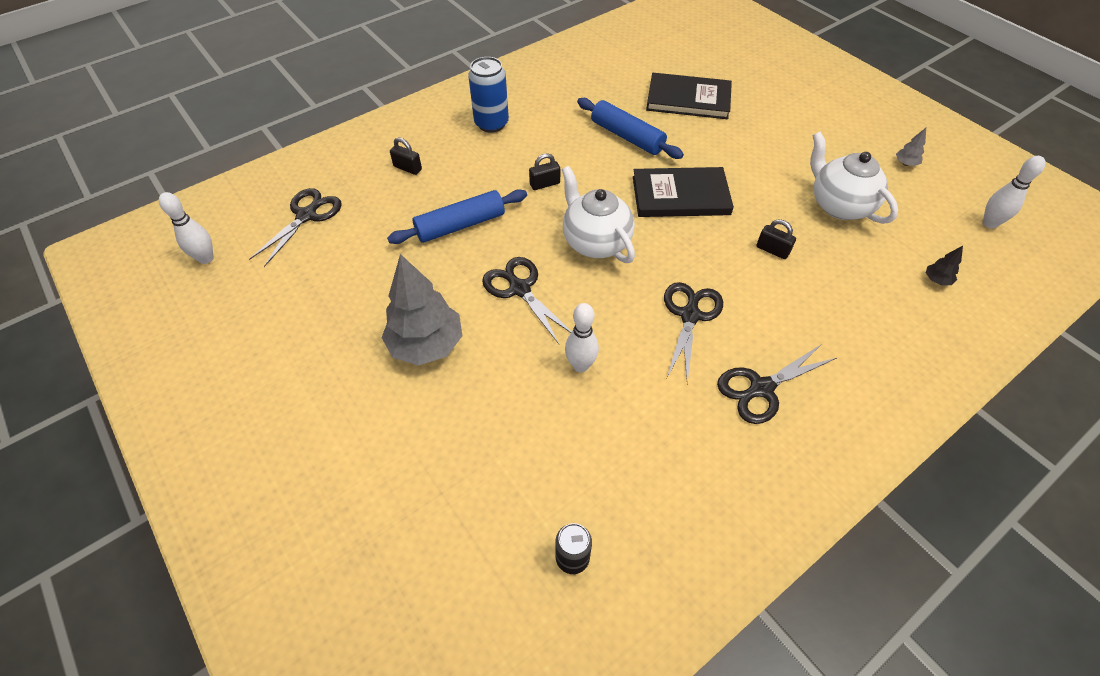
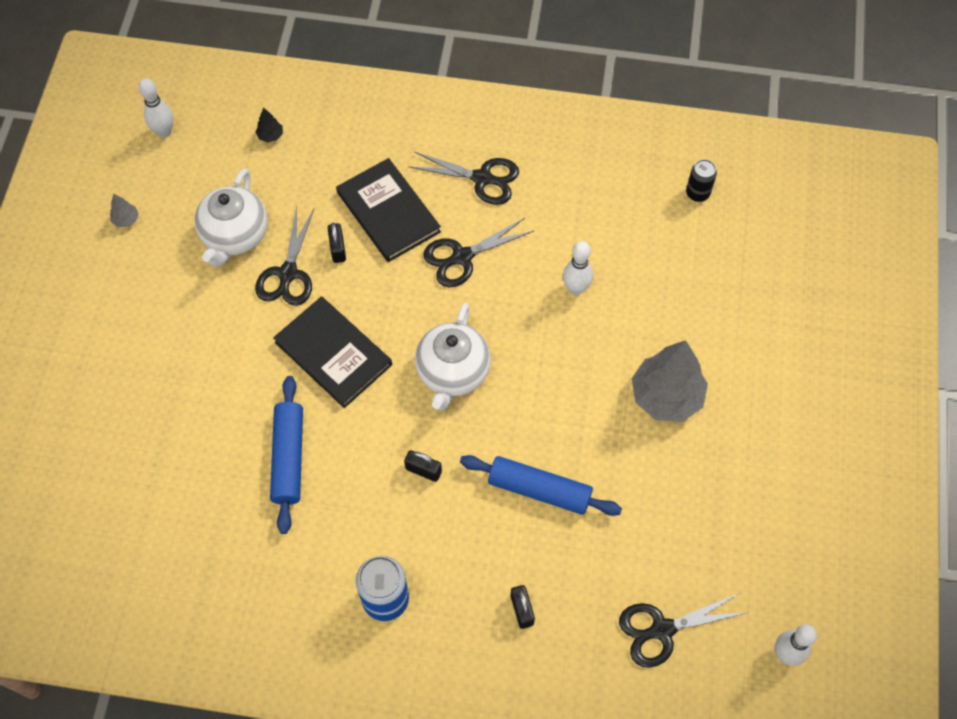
camera: 135 degrees left, 10 degrees up
black scissors [482,257,572,344] -> black scissors moved to [255,206,314,306]
black book [646,73,732,119] -> black book moved to [336,158,441,262]

